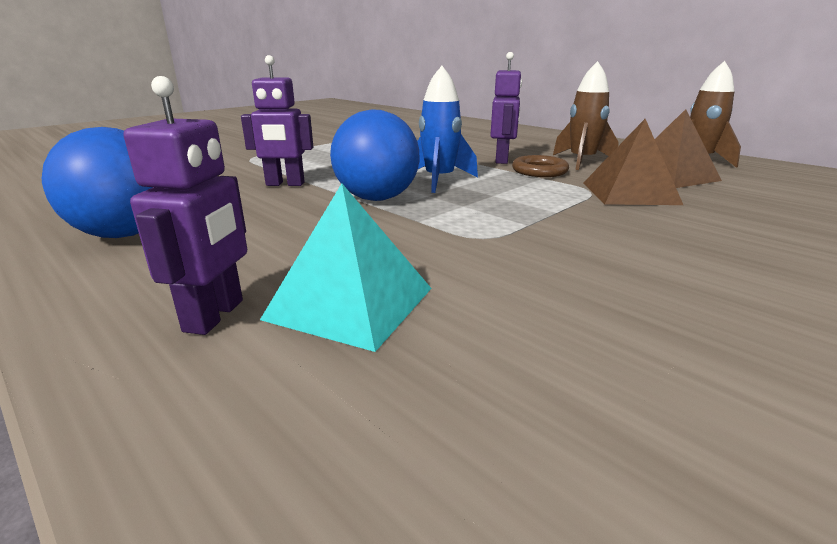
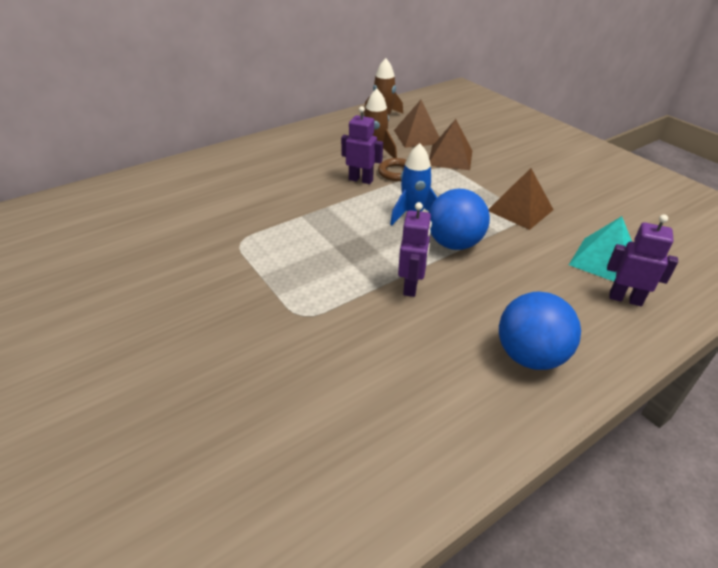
camera: 80 degrees left, 15 degrees up
none -> brown pyramid [488,168,554,230]

